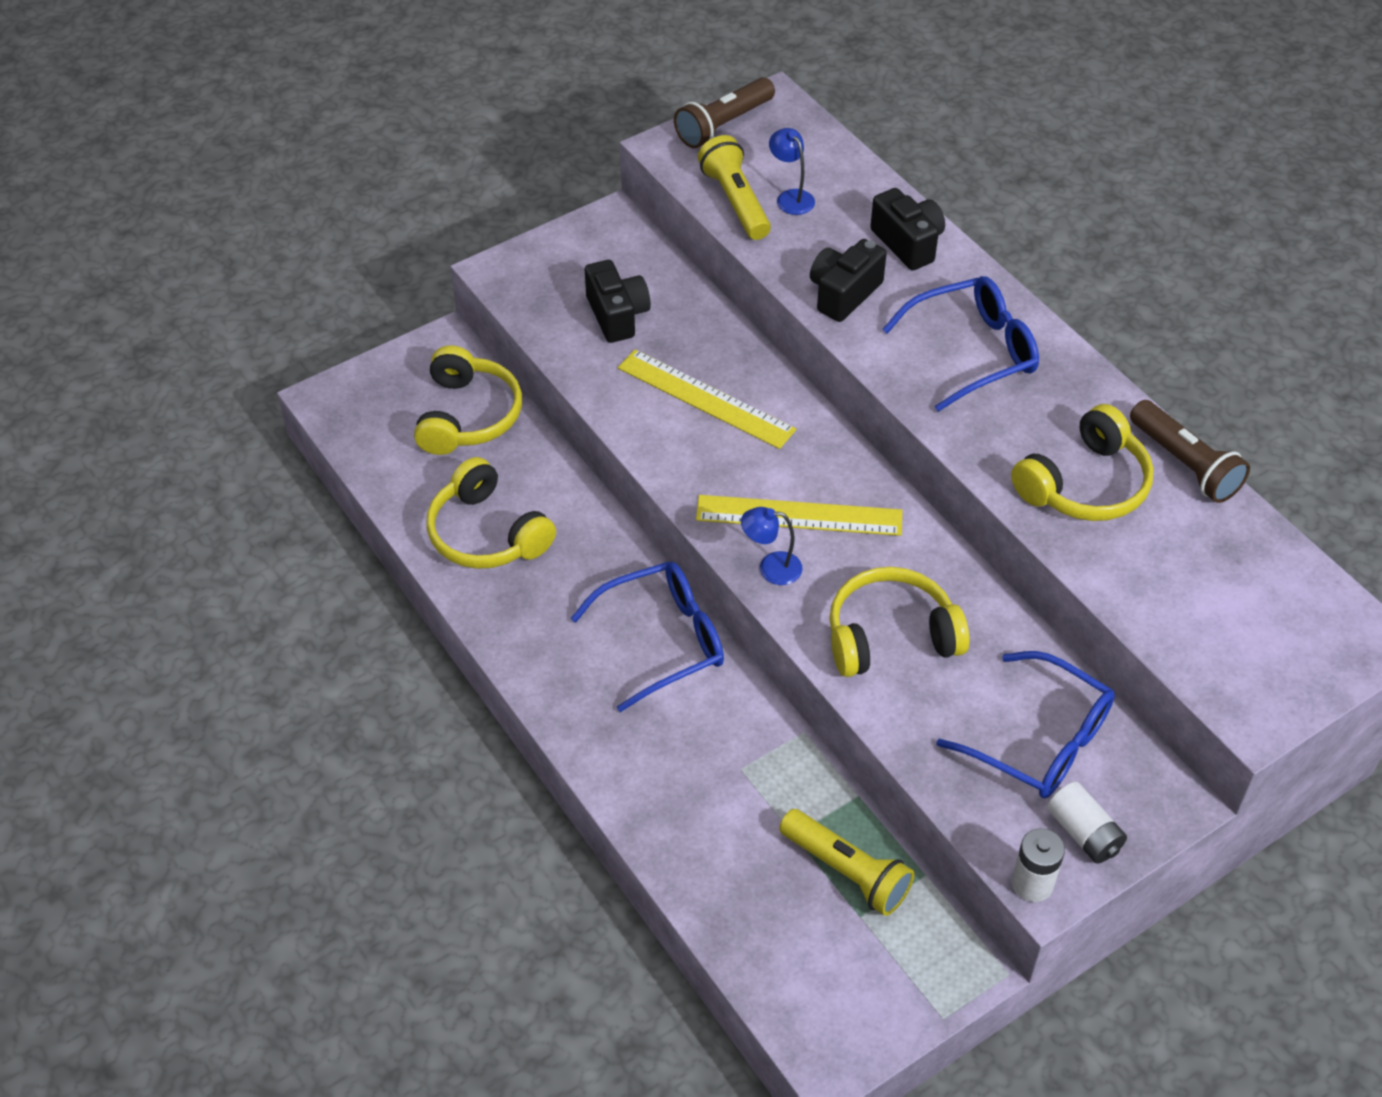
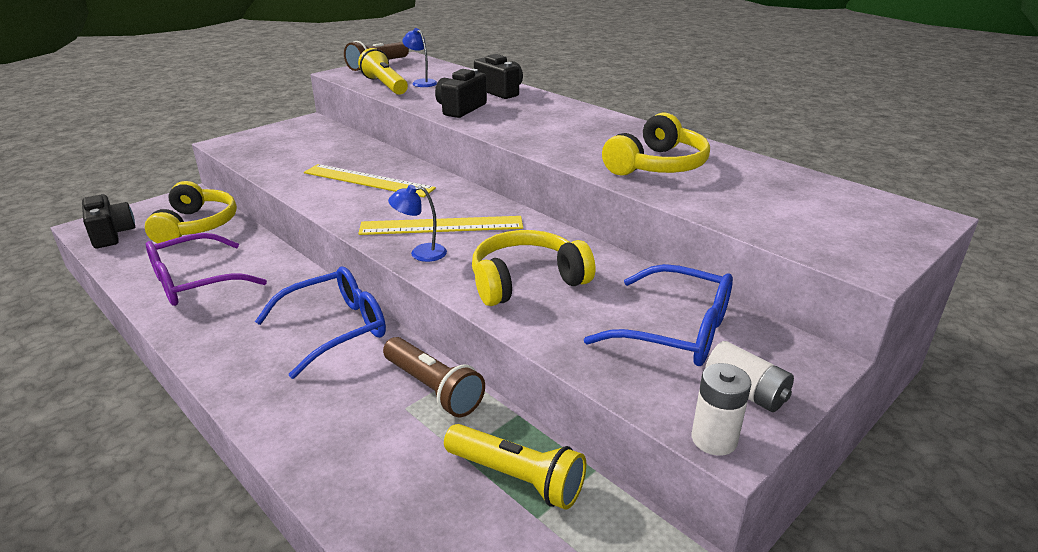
camera: 10 degrees left, 20 degrees down
yellow headphones [426,457,556,569] -> purple glasses [146,233,267,306]
black camera [585,260,651,343] -> black camera moved to [82,194,135,248]
blue glasses [882,276,1039,412] -> none
brown flashlight [1130,400,1250,503] -> brown flashlight moved to [383,337,485,417]

